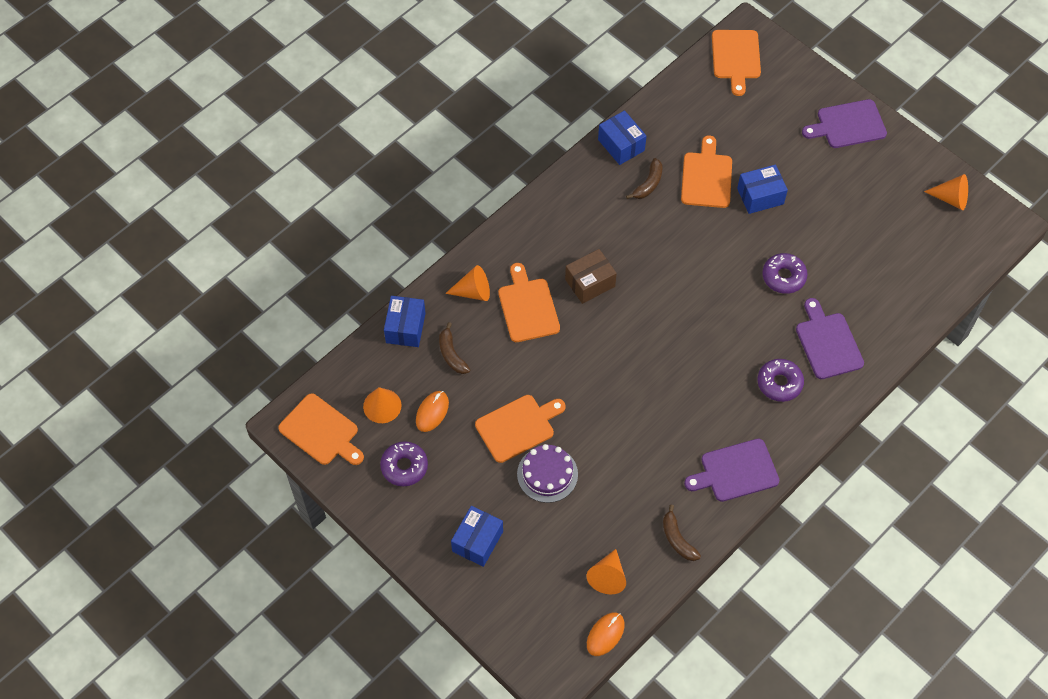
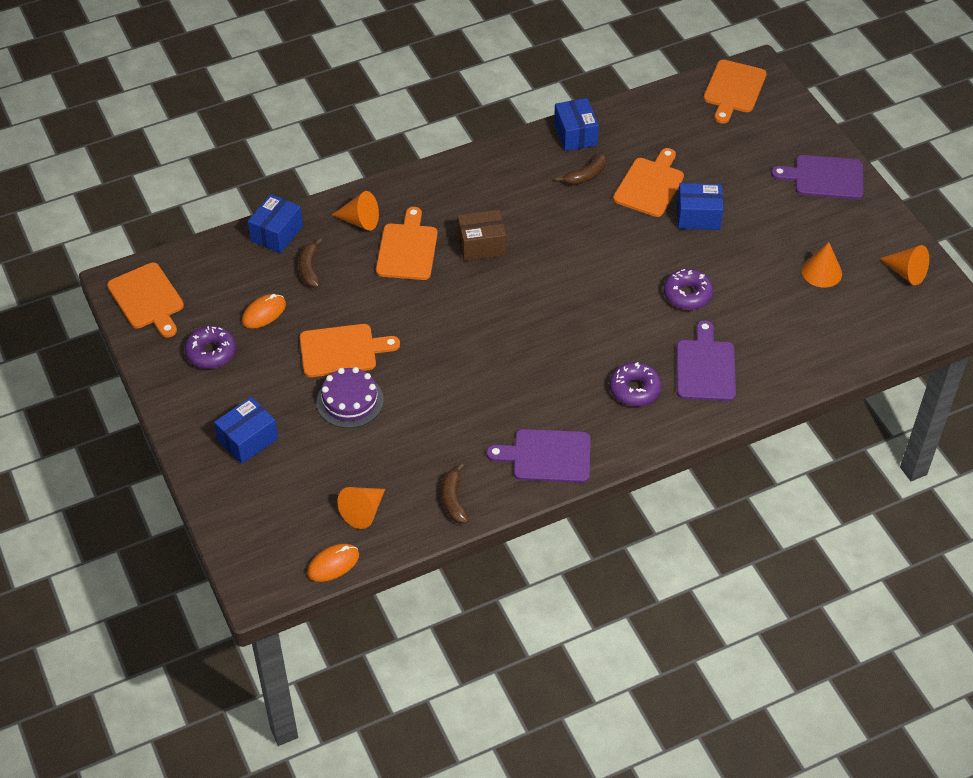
camera: 20 degrees right, 10 degrees down
orange cone [363,387,401,423] -> orange cone moved to [802,242,842,288]

